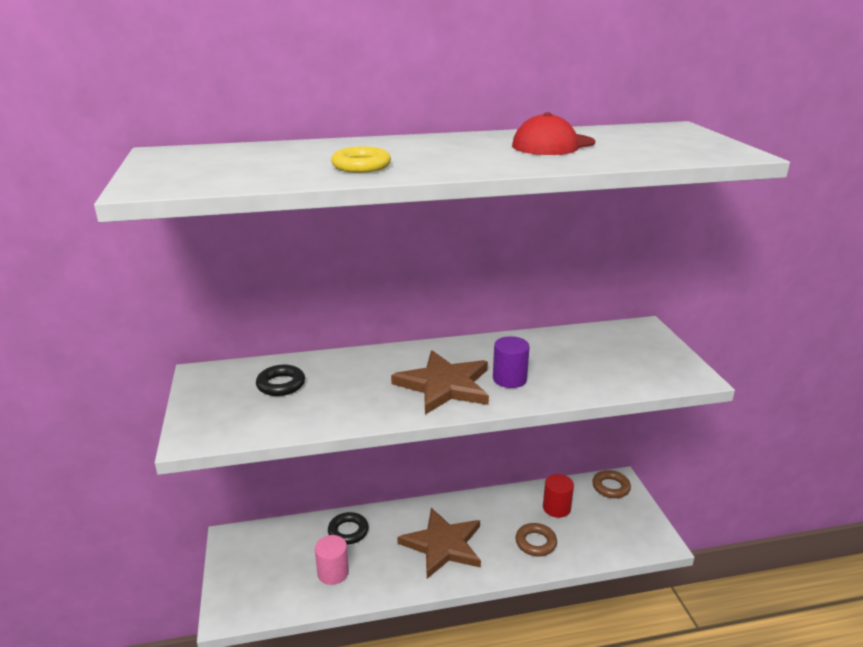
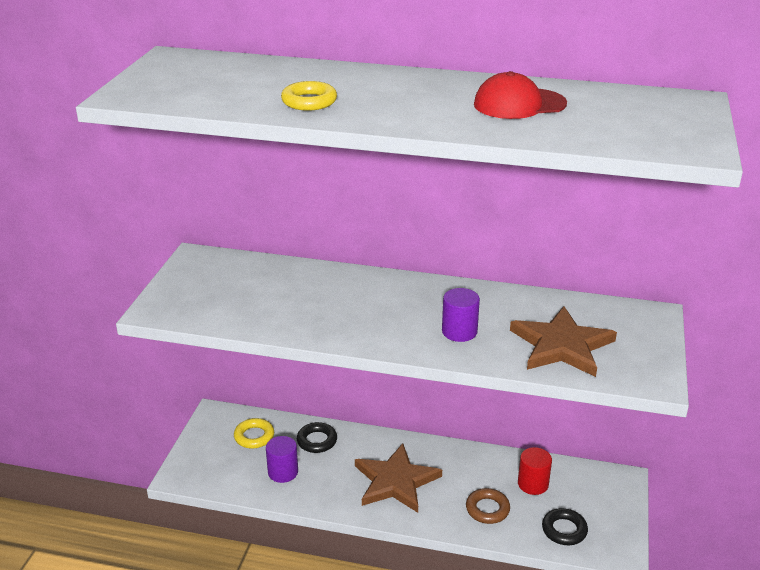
camera: 25 degrees right, 5 degrees up
black ring [256,365,305,396] -> black ring moved to [542,508,588,545]
pink cylinder [315,535,349,585] -> purple cylinder [266,436,298,483]
brown star [391,350,489,415] -> brown star moved to [510,306,617,377]
brown ring [592,470,631,498] -> none
none -> yellow ring [234,418,274,448]

